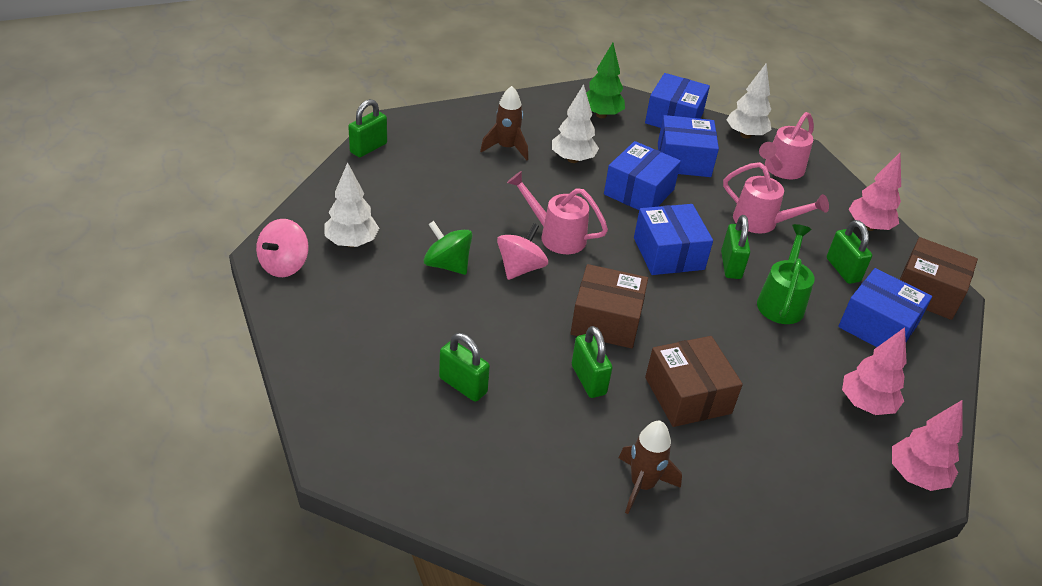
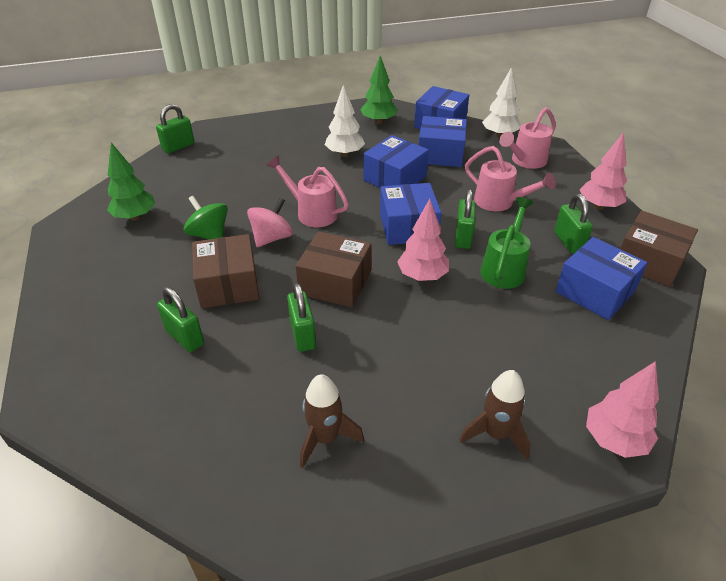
camera: 10 degrees right, 0 degrees up
pink spinning top [256,219,309,277] -> none
white tree [325,162,379,247] -> green tree [107,143,155,221]
brown rocket [480,86,528,160] -> brown rocket moved to [459,370,531,459]
brown box [645,336,743,427] -> brown box moved to [192,234,259,308]
pink tree [842,327,907,415] -> pink tree moved to [397,199,449,281]

